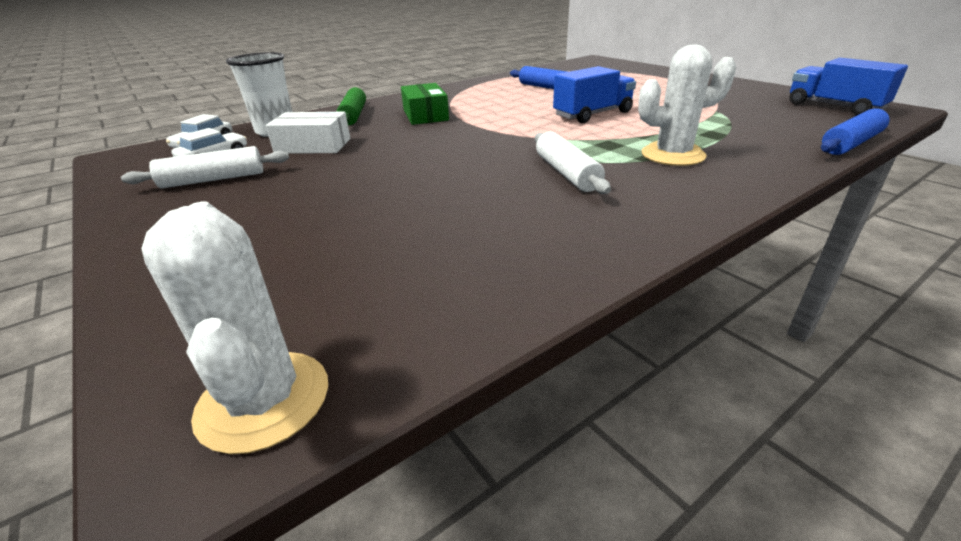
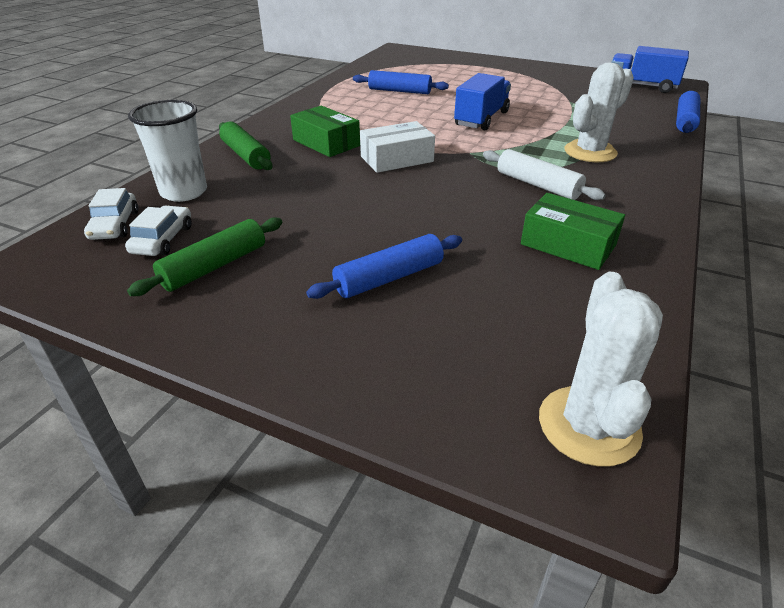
camera: 30 degrees left, 5 degrees up
white rolling pin [121,146,289,188] -> green rolling pin [127,217,282,296]
white cactus [141,201,328,454] -> white cactus turned 60 degrees clockwise [539,272,663,467]
white box [266,112,350,154] -> white box moved to [360,121,435,173]
none -> blue rolling pin [306,234,462,299]
none -> green box [521,193,625,270]

